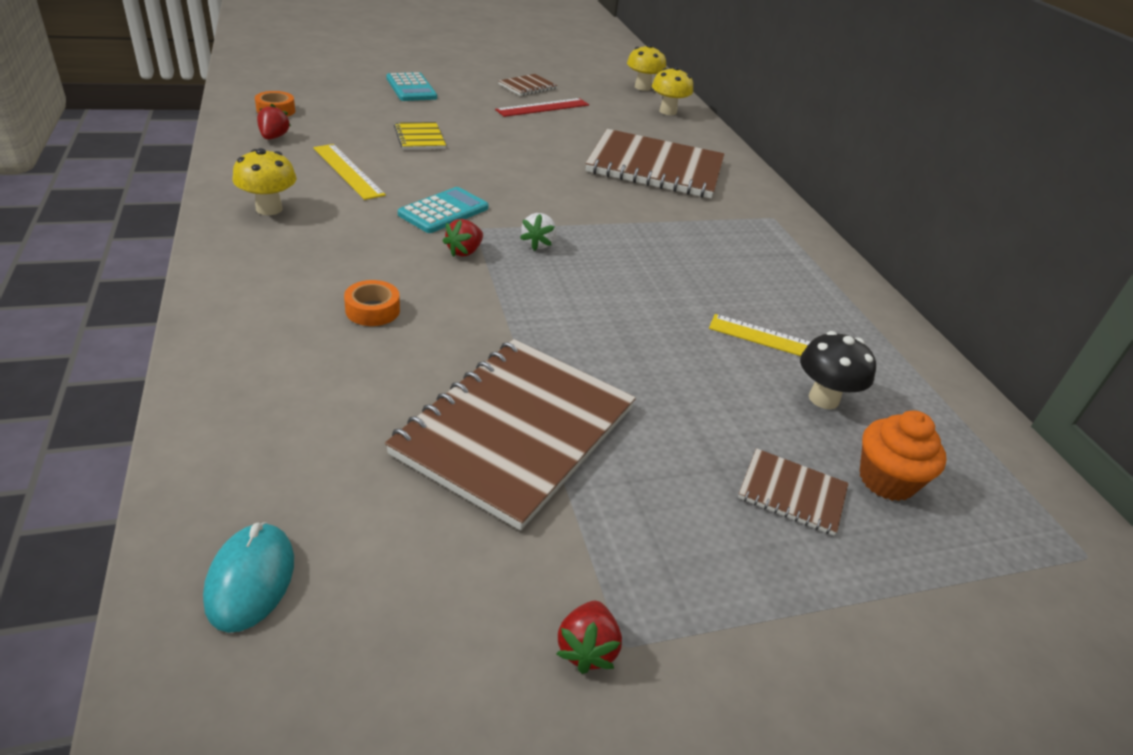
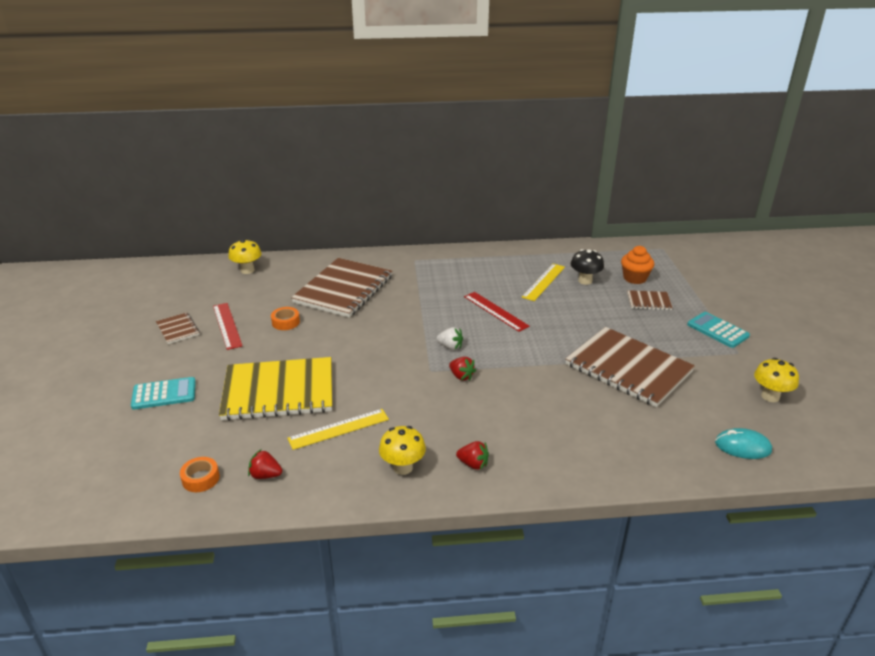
camera: 75 degrees left, 5 degrees down
orange tape [344,280,400,326] -> orange tape moved to [271,307,300,330]
yellow notebook [394,122,446,150] -> yellow notebook [219,357,332,421], size x2.23
turquoise calculator [398,187,489,233] -> turquoise calculator moved to [687,312,750,348]
red strawberry [556,601,622,674] -> red strawberry moved to [456,441,489,470]
yellow mushroom [627,44,666,91] -> yellow mushroom moved to [754,358,799,402]
brown notebook [738,448,849,536] -> brown notebook turned 60 degrees clockwise [627,290,673,310]
none -> red ruler [464,292,530,332]

